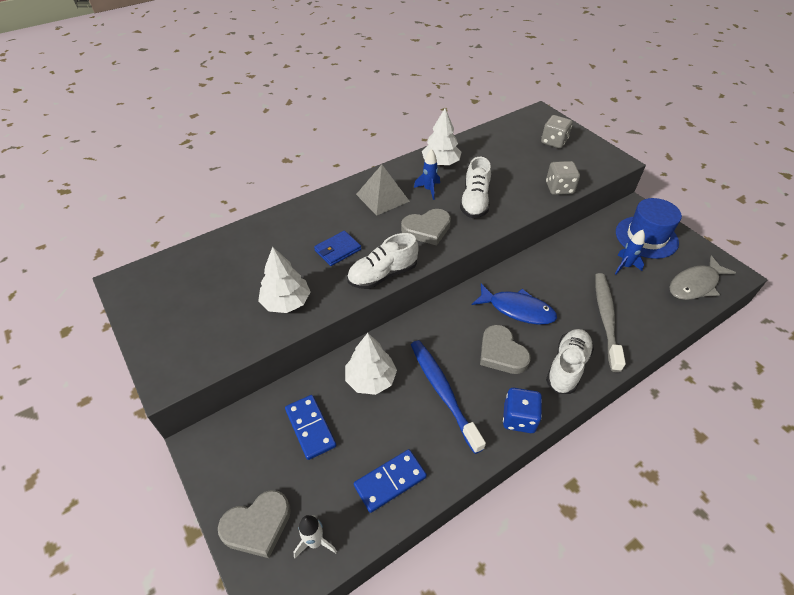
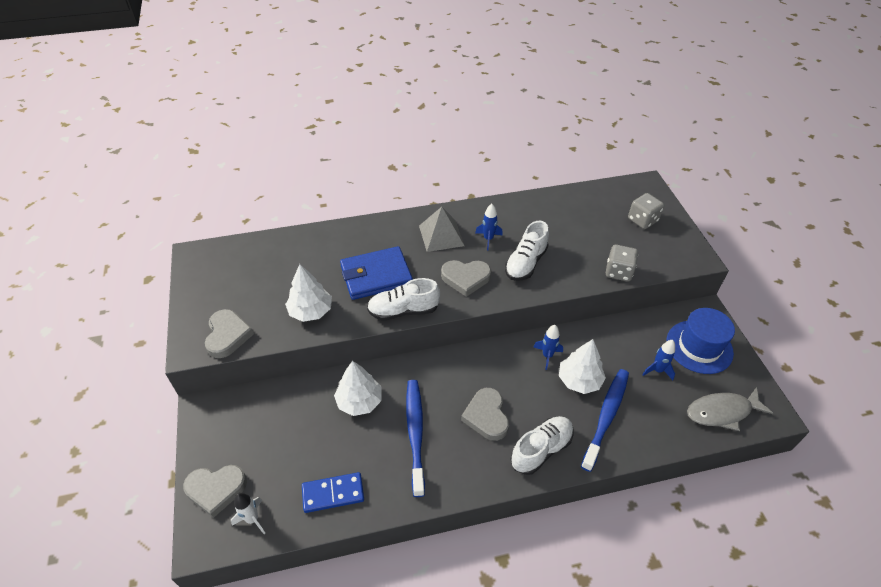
camera: 20 degrees right, 0 degrees up
blue domino [285,395,336,460] -> none
blue wallet [314,231,361,266] -> blue wallet [340,246,413,300], size x1.77
white tree [422,108,461,165] -> white tree moved to [559,339,606,394]
blue fish [472,283,557,325] -> none
blue dice [503,388,542,433] -> none
grey toothbrush [595,273,626,372] -> blue toothbrush [581,369,629,472]
none -> grey heart [205,309,254,358]
none -> blue rocket [533,325,563,370]

